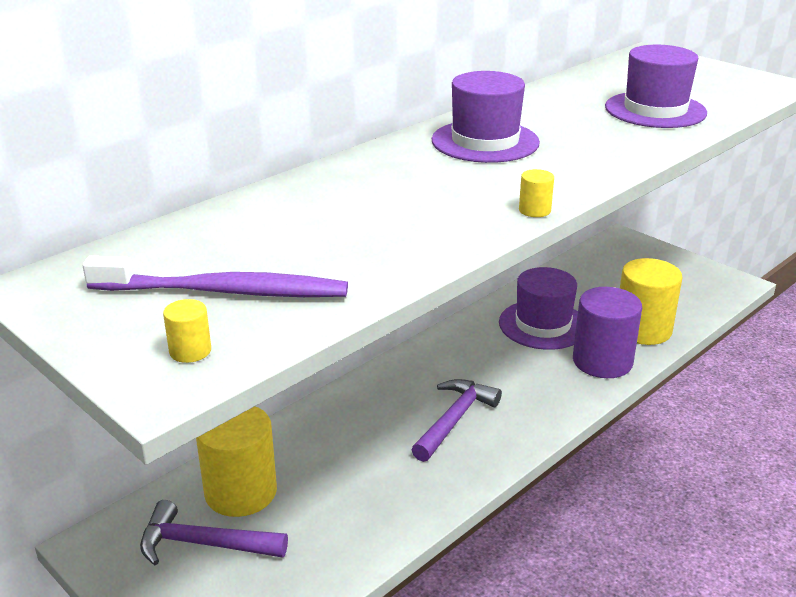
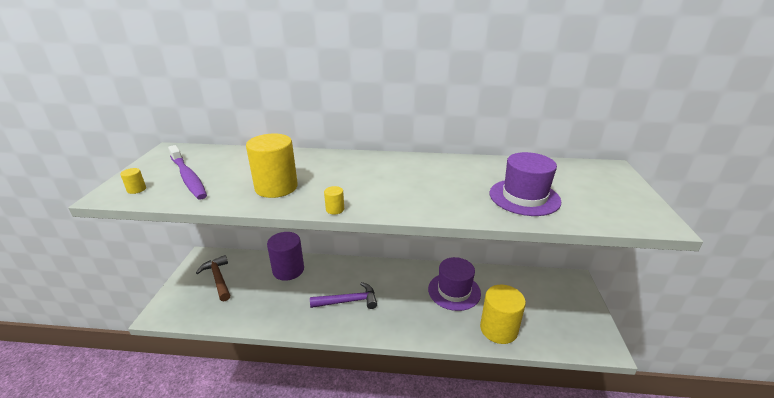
camera: 50 degrees right, 0 degrees up
purple hammer [140,500,288,565] -> brown hammer [196,255,230,301]
yellow cylinder [196,406,277,517] -> yellow cylinder moved to [246,134,298,198]
purple hat [432,71,540,163] -> none
purple cylinder [573,287,642,378] -> purple cylinder moved to [267,232,304,281]

